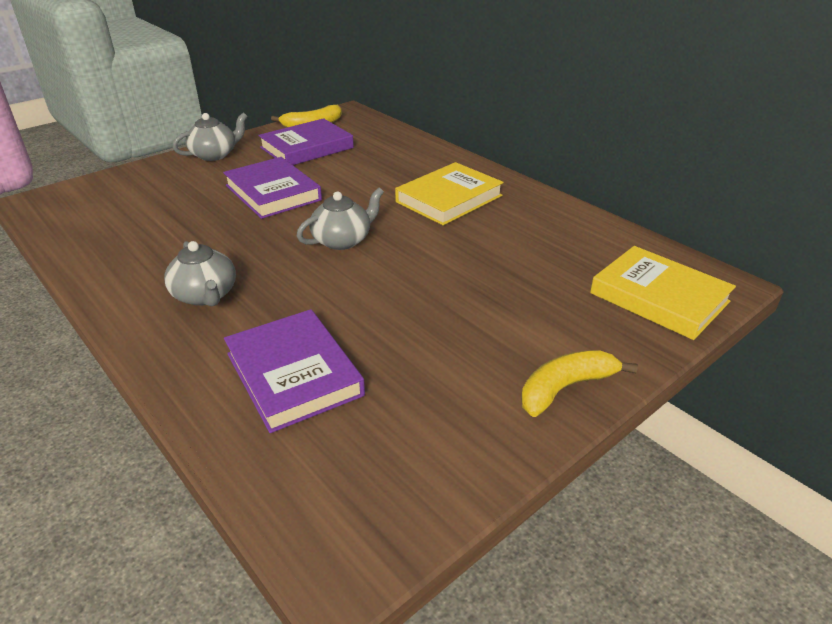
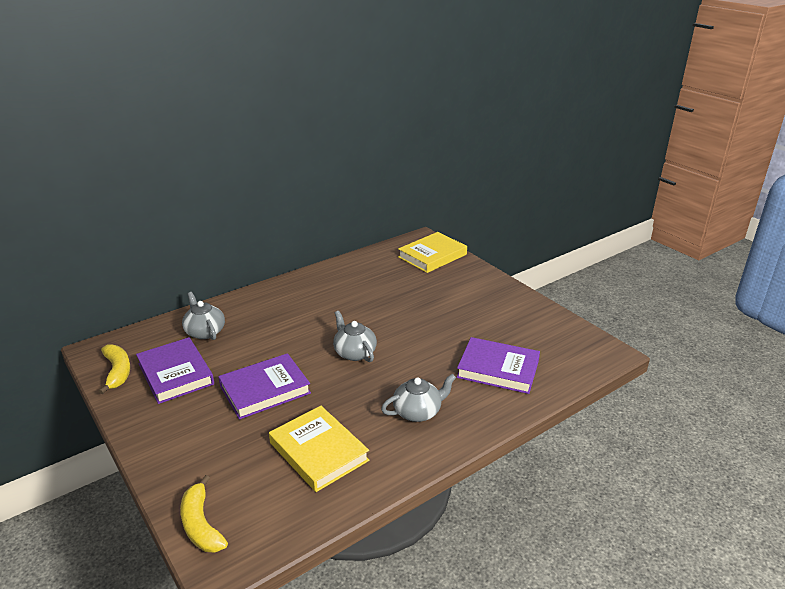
camera: 85 degrees left, 5 degrees down
grey teapot [173,113,248,161] -> grey teapot moved to [182,292,225,340]
purple book [224,309,365,433] -> purple book turned 45 degrees clockwise [457,337,540,394]
yellow book [395,162,504,225] -> yellow book moved to [269,406,369,492]
yellow banana [521,350,638,417] -> yellow banana moved to [180,475,228,553]

